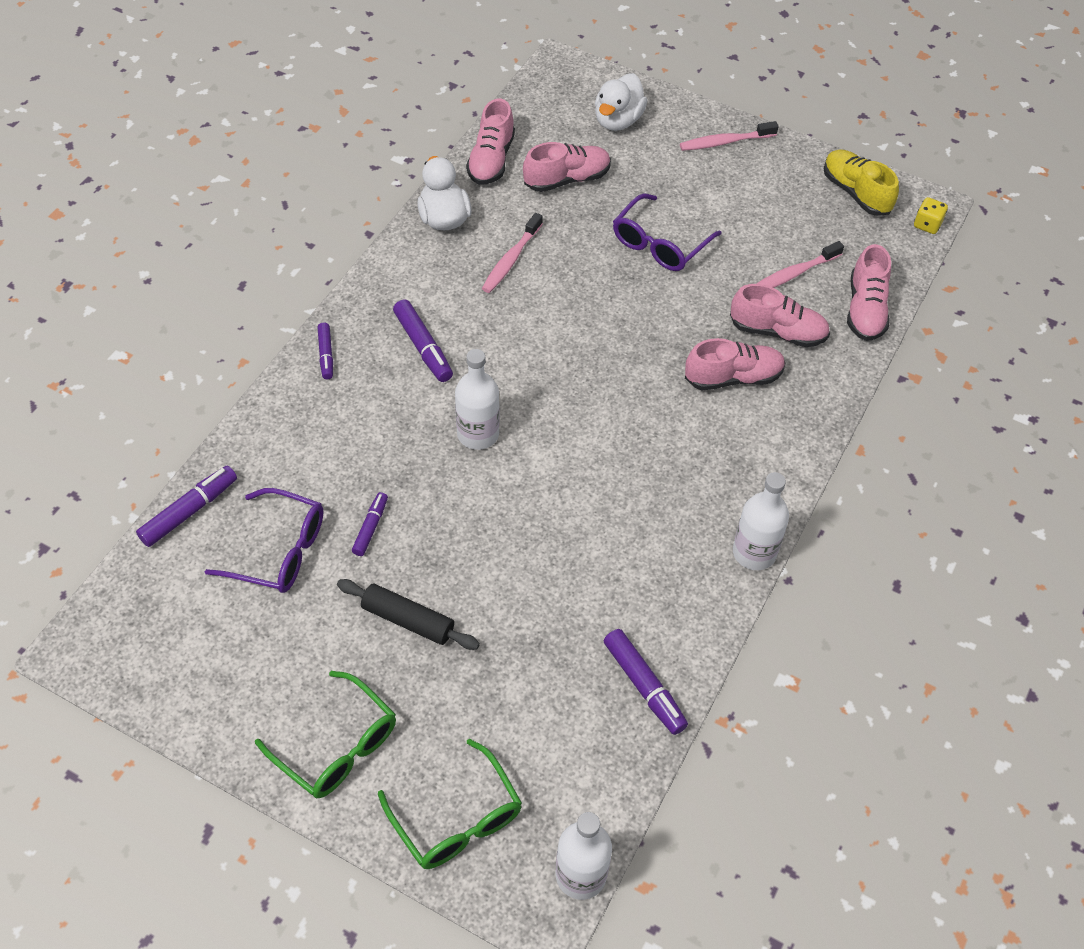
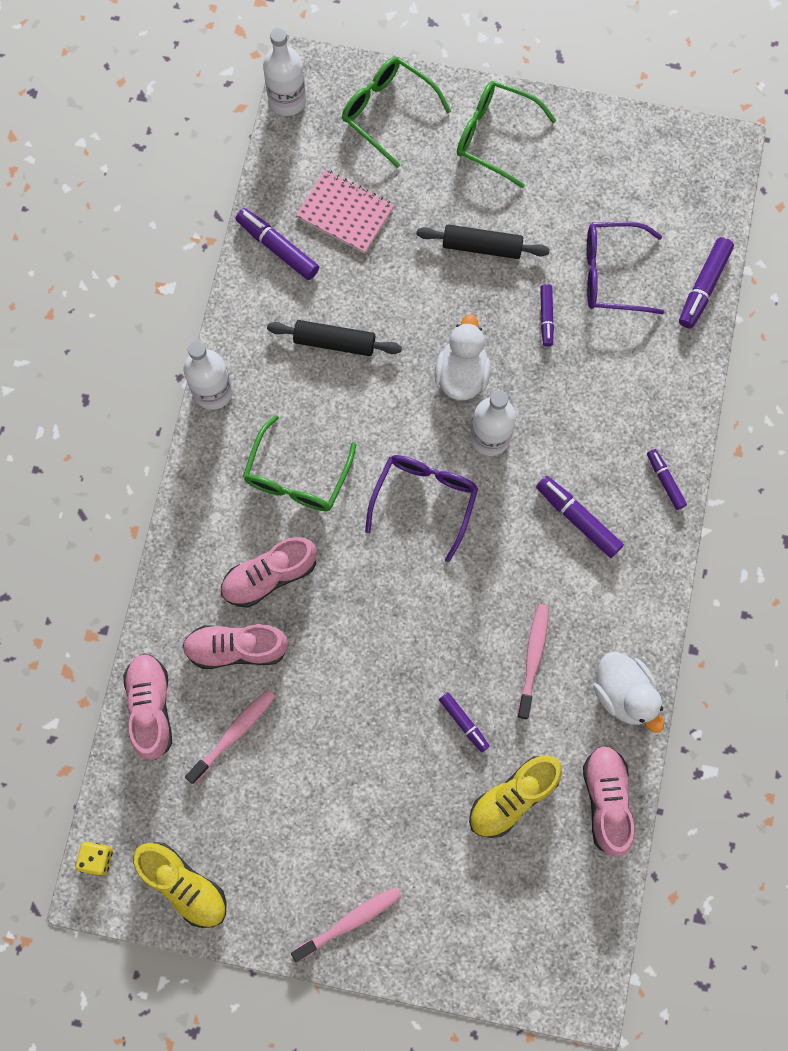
camera: 165 degrees right, 20 degrees up
pink shoe [523,142,611,192] -> yellow shoe [469,755,562,838]
white duck [595,73,647,131] -> white duck moved to [434,314,491,401]
purple glasses [613,193,722,271] -> purple glasses moved to [365,455,478,562]
none -> green glasses [243,415,357,511]
none -> black rolling pin [267,320,402,356]
none -> pink notebook [296,169,394,253]
none -> purple marker [439,692,490,752]

